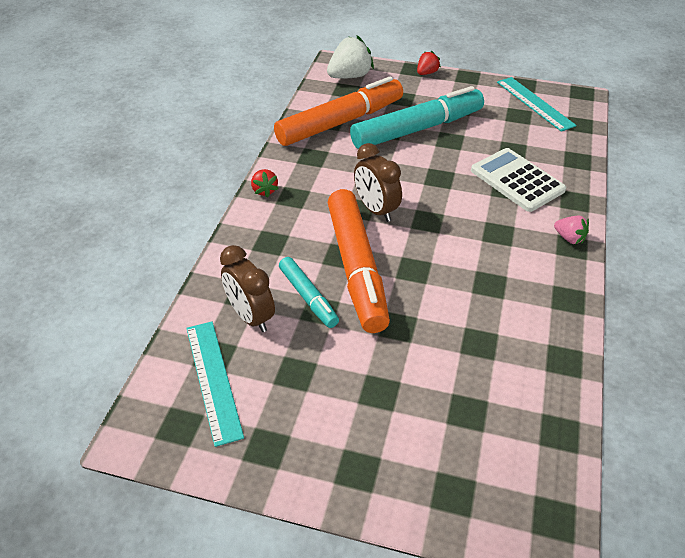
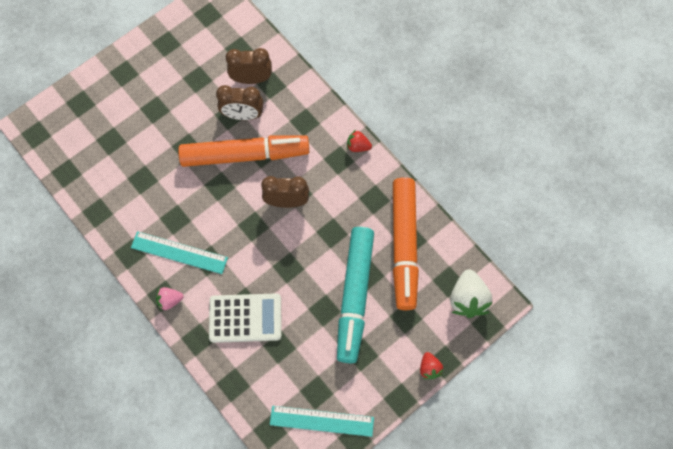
camera: 125 degrees right, 25 degrees up
turquoise ruler [186,322,244,447] -> turquoise ruler moved to [131,231,228,274]
turquoise marker [279,257,339,328] -> brown clock [216,85,263,120]
orange marker [328,189,390,333] -> orange marker turned 150 degrees clockwise [178,135,309,167]

